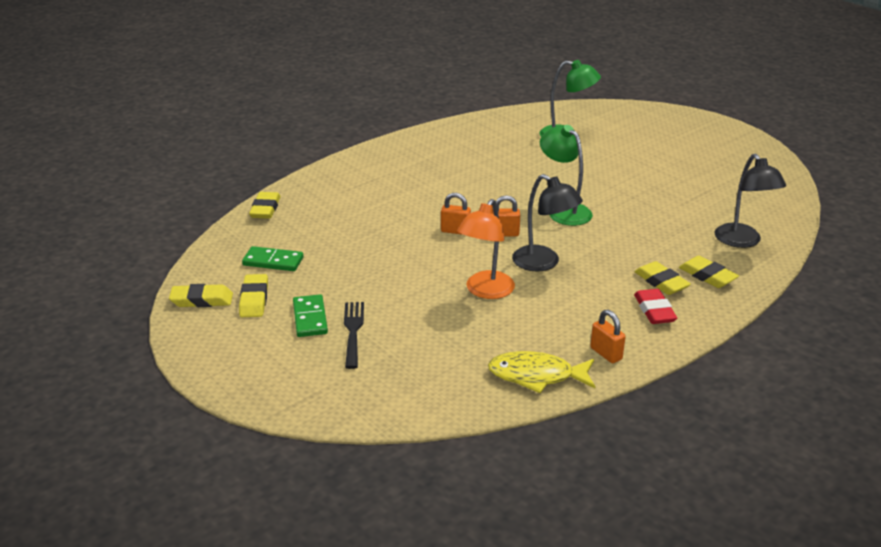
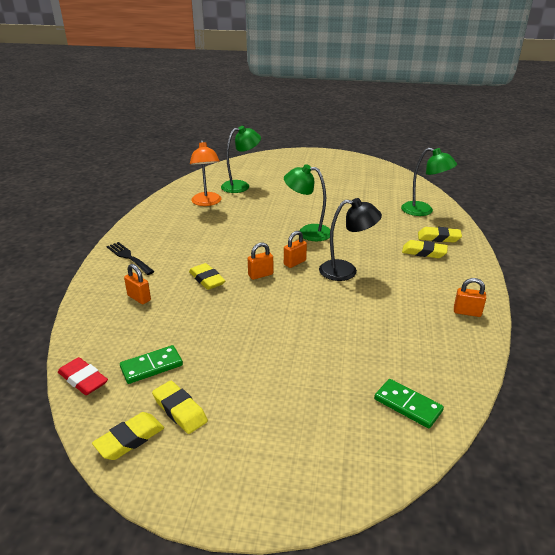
camera: 40 degrees left, 0 degrees up
yellow eraser [249,192,280,219] -> yellow eraser moved to [189,263,226,290]
green domino [293,294,328,337] -> green domino moved to [374,379,444,429]
black fork [344,302,364,369] -> black fork moved to [107,242,155,275]
orange lamp [457,199,515,299] -> orange lamp moved to [190,140,221,206]
yellow fish [488,351,595,393] -> none
red eraser [634,289,677,324] -> red eraser moved to [58,357,108,395]
black lamp [714,154,786,248] -> green lamp [401,148,457,216]
none -> orange padlock [124,264,151,304]

